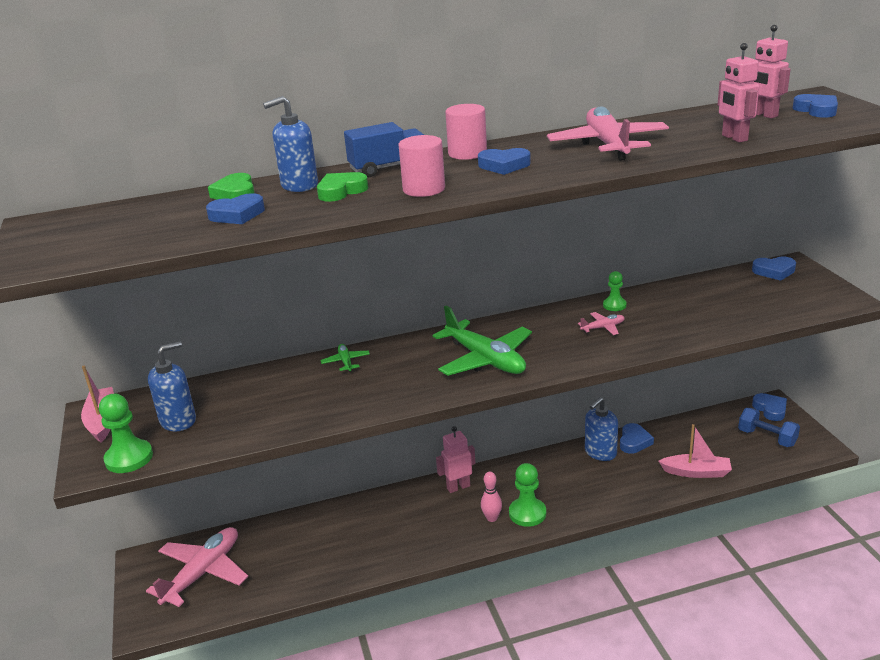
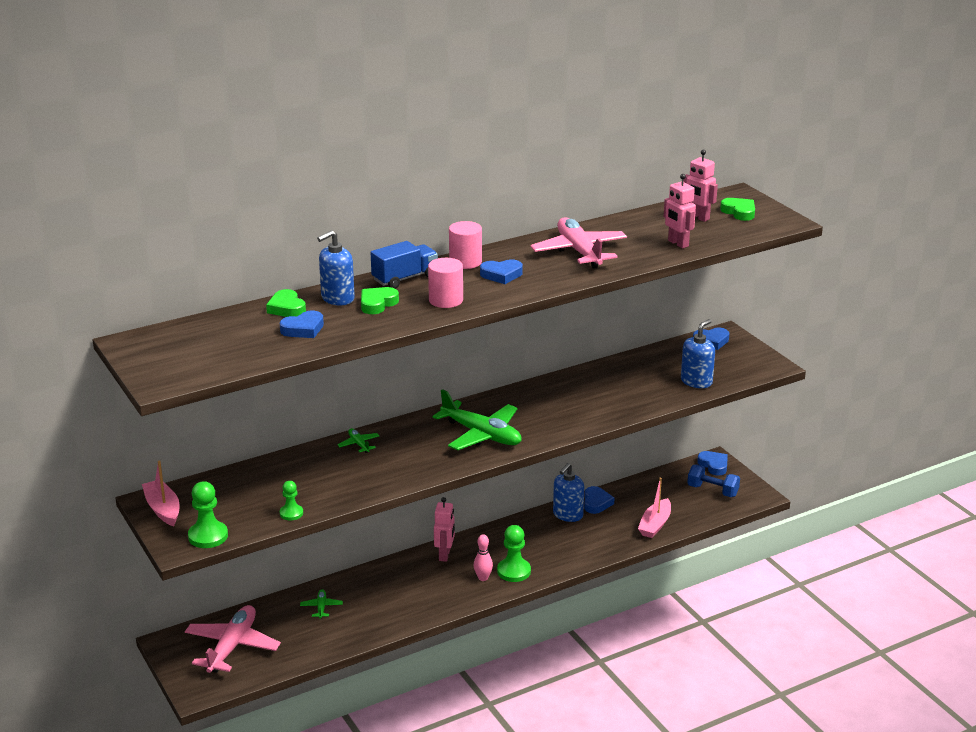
camera: 15 degrees left, 0 degrees up
blue soap dispenser [148,341,196,431] -> blue soap dispenser moved to [681,319,715,388]
pink robot [436,426,476,493] -> pink robot turned 135 degrees clockwise [434,497,455,562]
pink plane [578,312,625,335] -> none
green pawn [603,271,627,311] -> green pawn moved to [280,481,303,520]
pink boat [659,424,732,478] -> pink boat turned 120 degrees clockwise [638,478,671,538]
blue heart [793,94,838,118] -> green heart [720,198,755,221]
none -> green plane [300,589,343,619]

